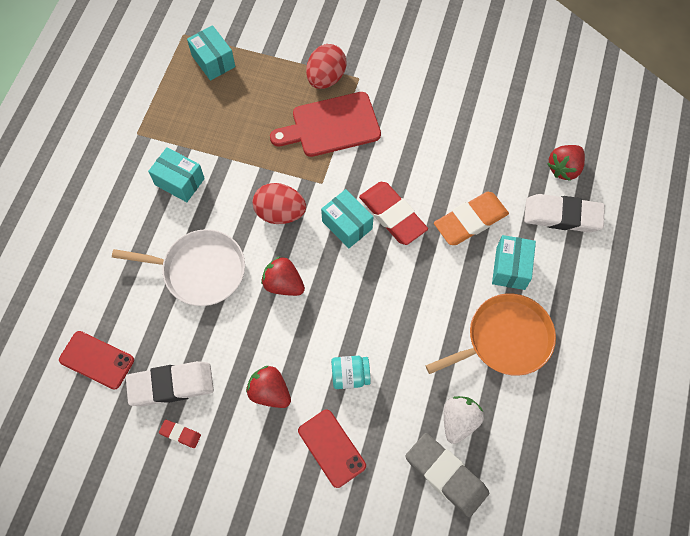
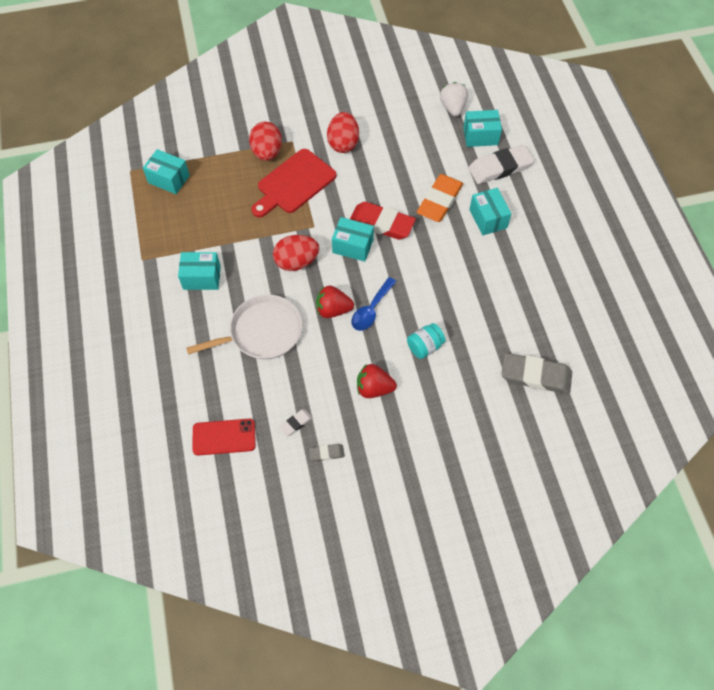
camera: 30 degrees left, 5 degrees down
white eraser [126,361,214,406] -> white eraser [279,409,313,436], size x0.47
red eraser [159,419,201,448] -> grey eraser [309,444,345,461]
red phone [298,409,366,488] -> none
orange pan [426,293,556,376] -> none
white strawberry [444,396,484,444] -> white strawberry moved to [440,82,468,116]
red strawberry [547,145,585,181] -> turquoise box [463,110,502,147]
none -> red egg [327,112,359,153]
none -> blue spoon [351,277,396,331]

